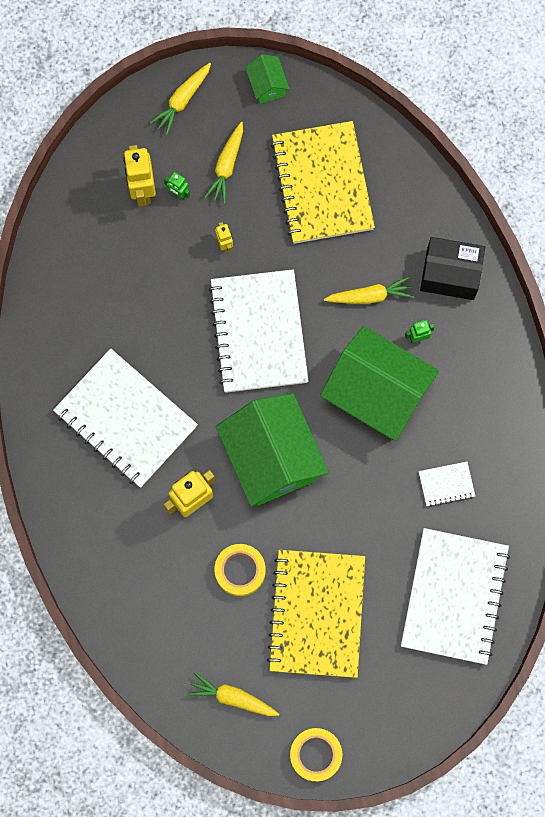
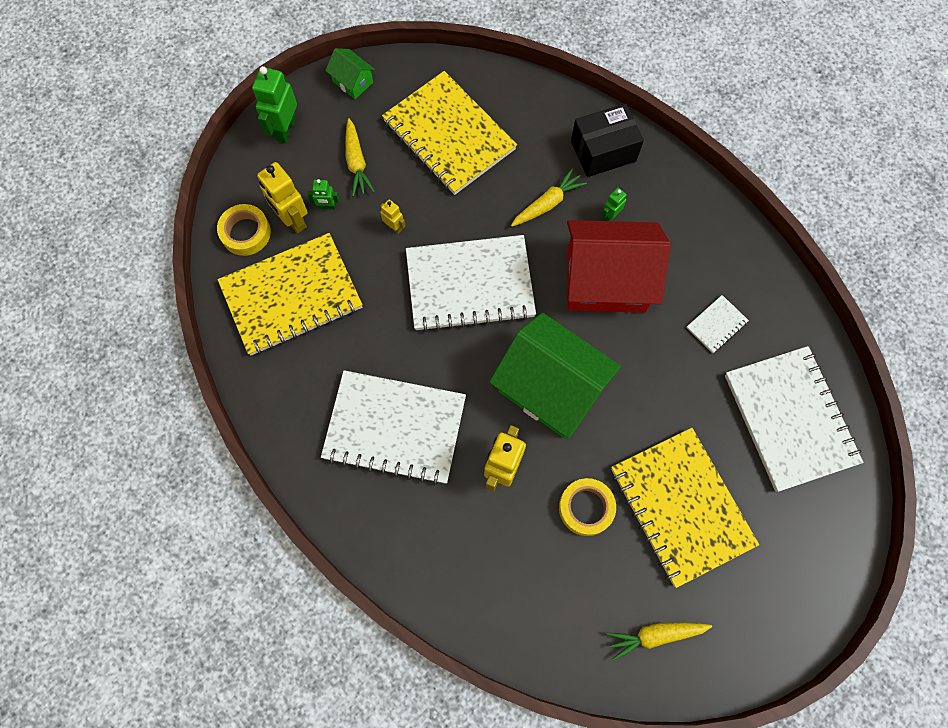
camera: 30 degrees left, 5 degrees down
yellow carrot [150,63,211,135] -> green robot [252,66,297,143]
white notebook [208,269,308,393] -> white notebook turned 60 degrees counterclockwise [406,235,536,332]
yellow tape [290,728,342,781] -> yellow tape moved to [217,204,271,256]
green house [320,326,439,441] -> red house [567,220,671,313]
none -> yellow notebook [218,233,363,356]

